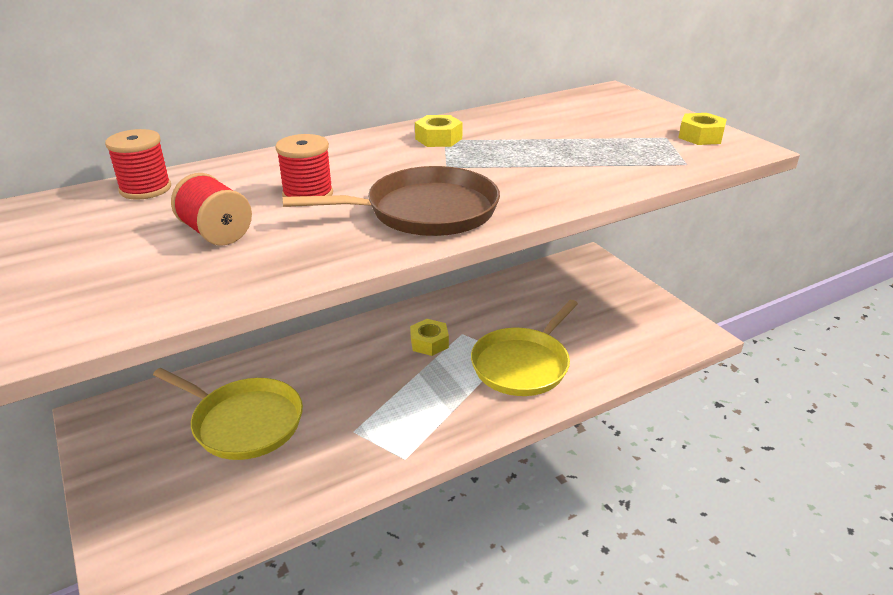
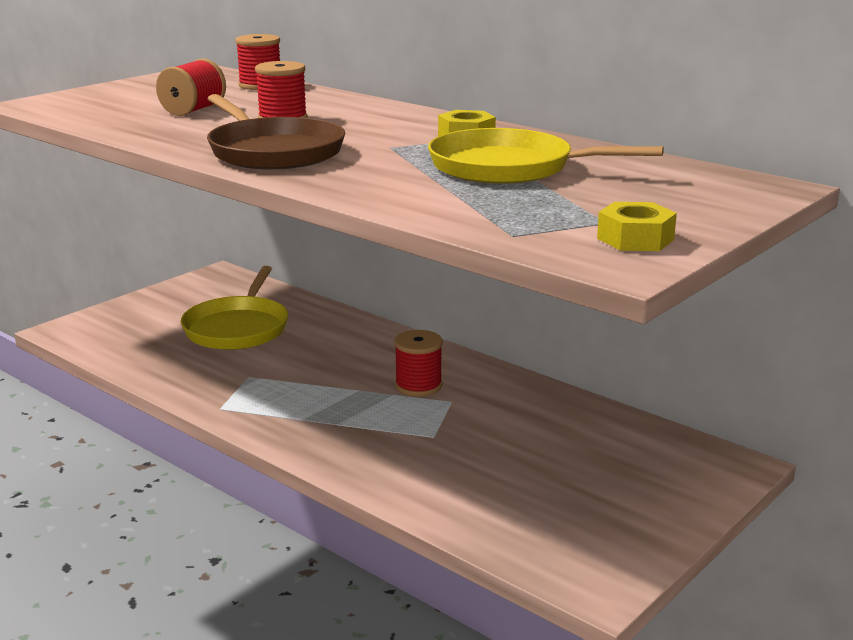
camera: 70 degrees right, 10 degrees down
yellow nut [410,319,449,356] -> red spool [394,330,443,396]
yellow pan [471,300,578,396] -> yellow pan moved to [428,128,664,184]

